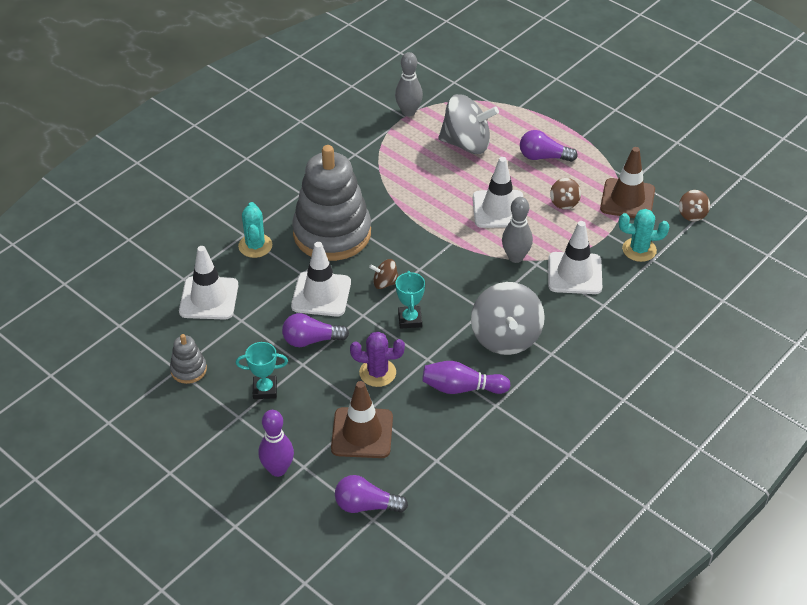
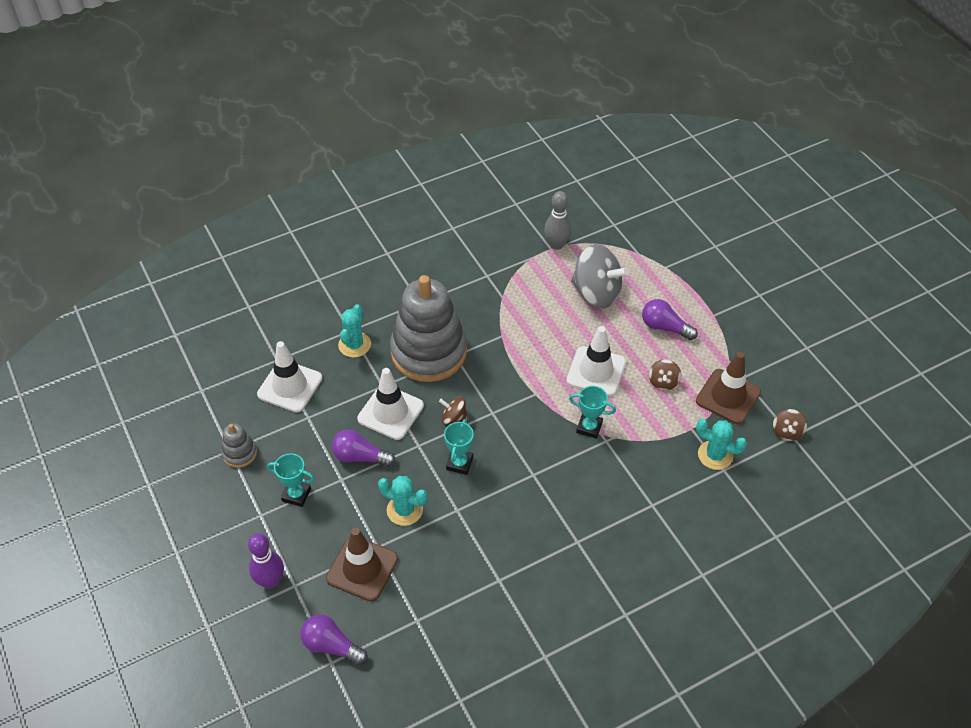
camera: 20 degrees right, 5 degrees up
purple cactus [350,331,405,387] -> turquoise cactus [378,476,428,526]
purple bowling pin [422,361,511,394] -> none
grey spinning top [471,282,545,355] -> none
grey bowling pin [502,197,533,263] -> turquoise trophy [569,386,616,439]
white traffic cone [548,221,602,294] -> none

